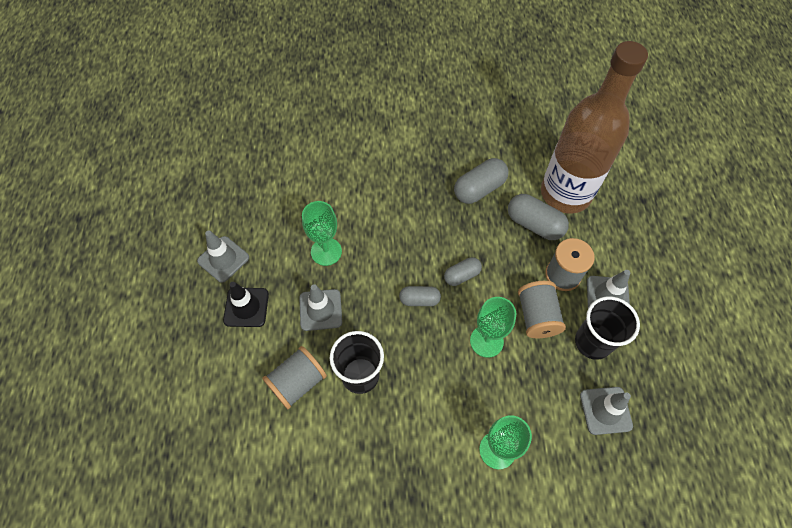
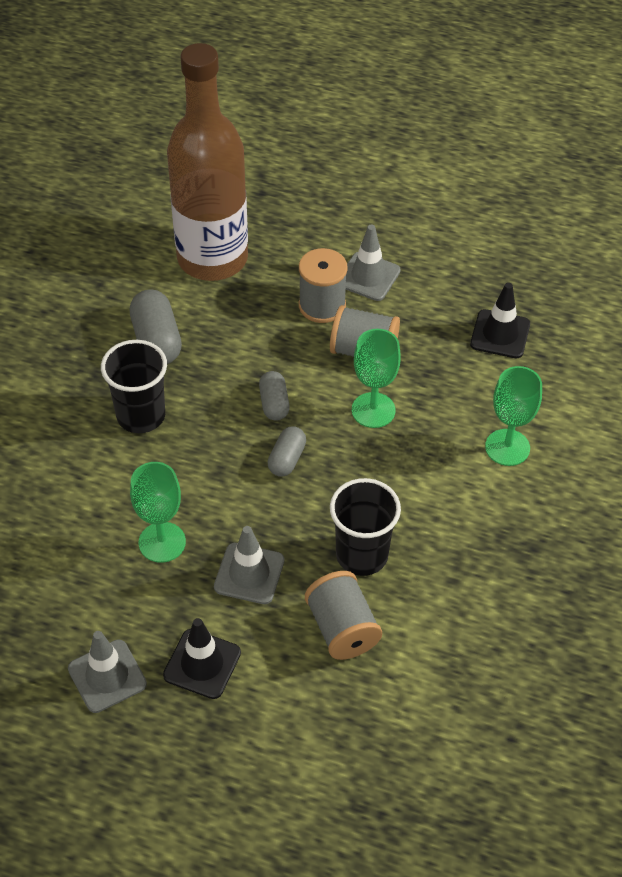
camera: 70 degrees left, 10 degrees down
grey capsule [508,194,569,240] -> none
black cup [575,296,640,360] -> black cup moved to [101,340,167,433]
grey traffic cone [580,387,633,435] -> black traffic cone [470,283,530,358]

